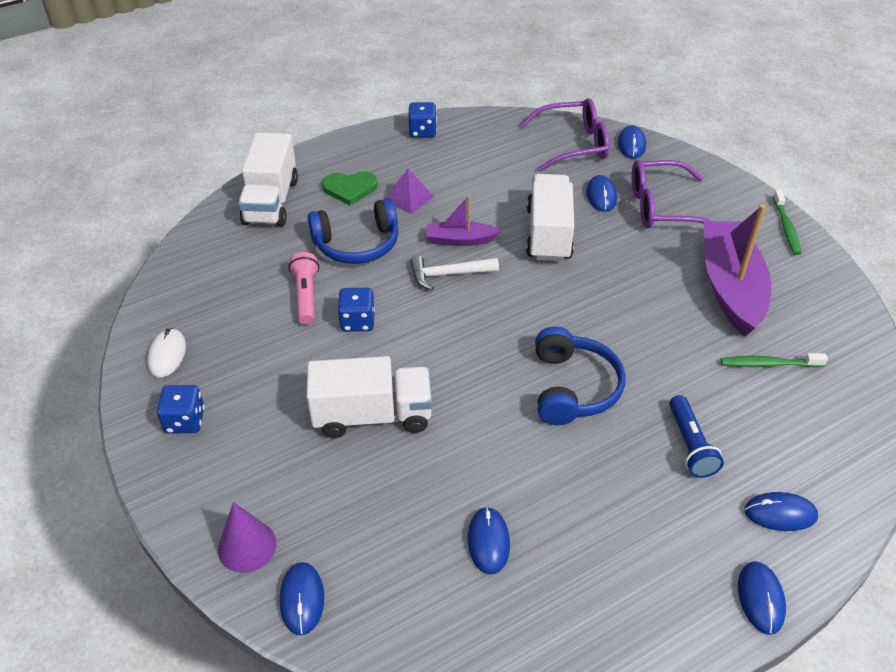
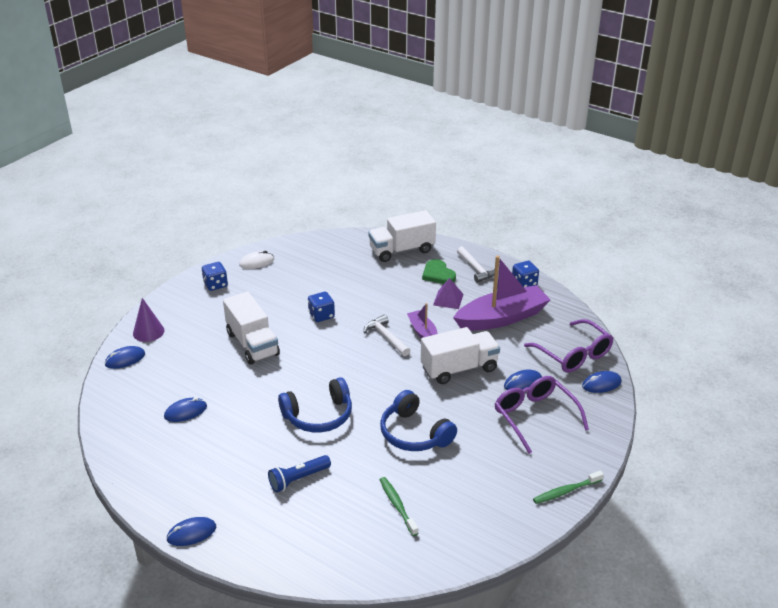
camera: 65 degrees right, 10 degrees down
pink flashlight [288,252,319,325] -> none
blue headphones [308,198,399,264] -> blue headphones moved to [380,390,457,451]
purple boat [704,204,771,336] -> purple boat moved to [453,255,551,331]
blue mouse [744,492,818,531] -> none
none -> white hammer [457,246,495,283]

